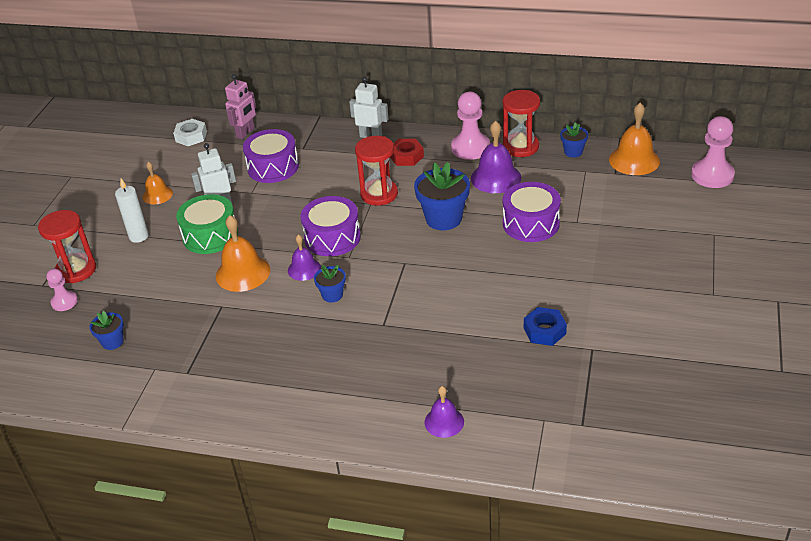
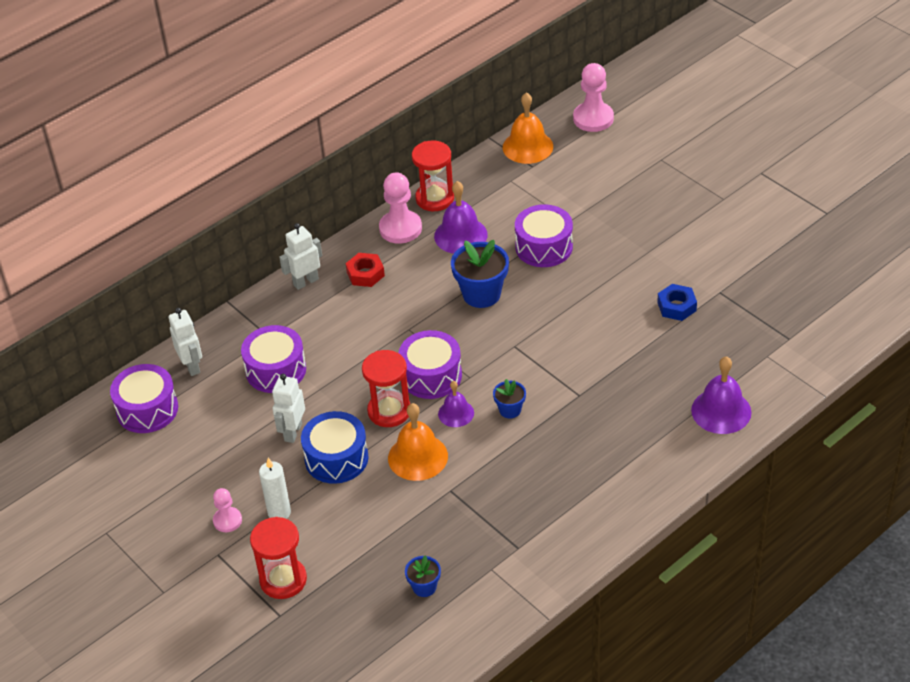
camera: 55 degrees left, 5 degrees up
pink pawn [46,269,78,311] -> pink pawn moved to [213,488,242,532]
orange bell [143,162,173,204] -> none
white nut [173,119,207,146] -> purple drum [110,364,178,433]
green drum [176,194,238,254] -> blue drum [301,411,369,484]
pink robot [225,74,256,139] -> white robot [169,308,202,376]
red hourglass [355,136,398,206] -> red hourglass moved to [362,350,410,427]
purple bell [425,386,464,438] -> purple bell [691,356,752,434], size x1.63
blue flower pot [560,122,588,157] -> none

